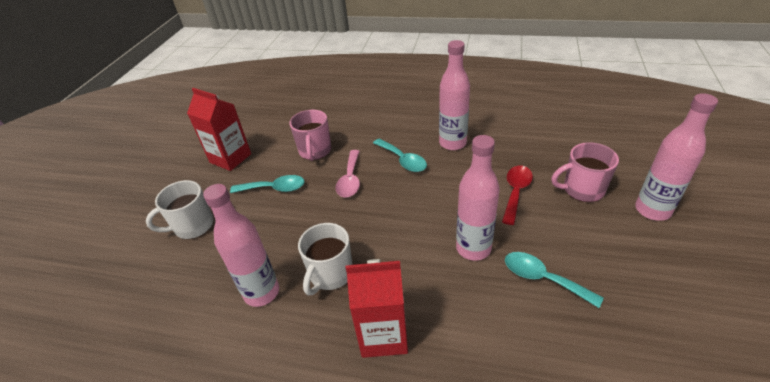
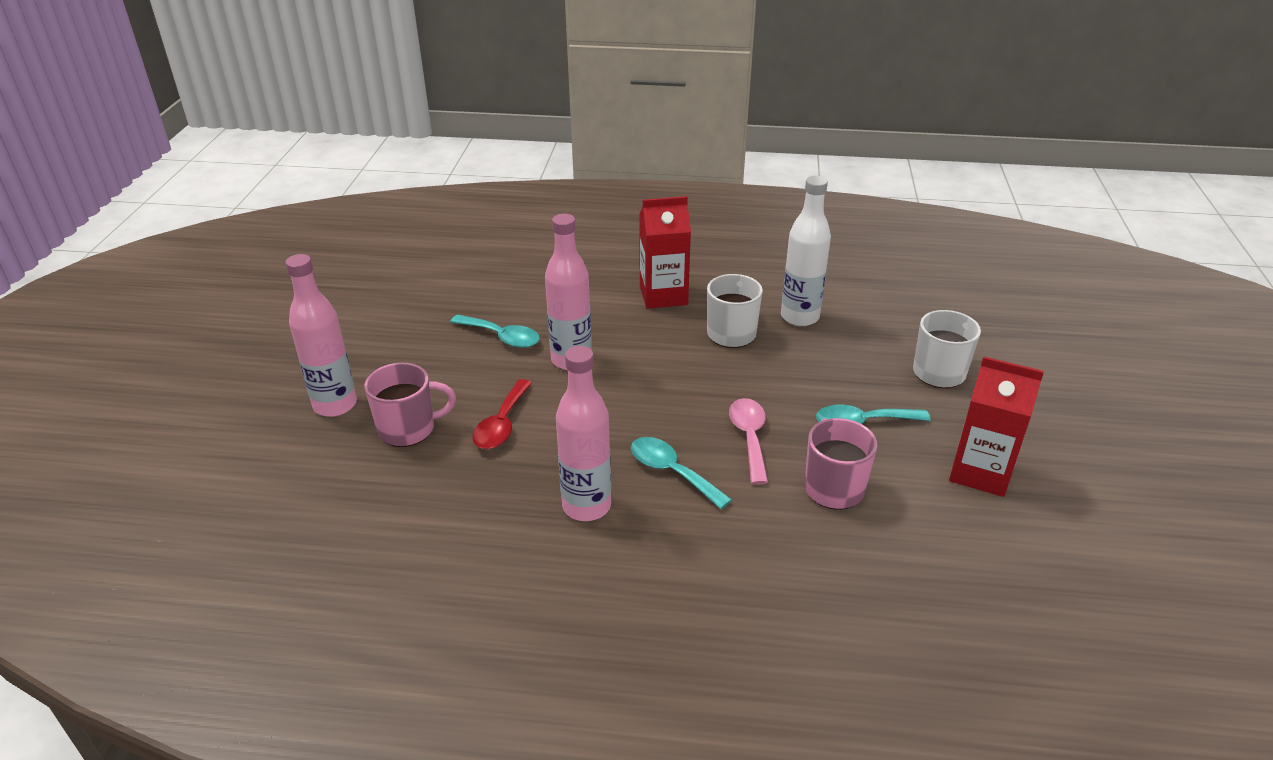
camera: 170 degrees right, 5 degrees down
pink bottle [203,184,279,307] -> white bottle [781,176,831,326]

